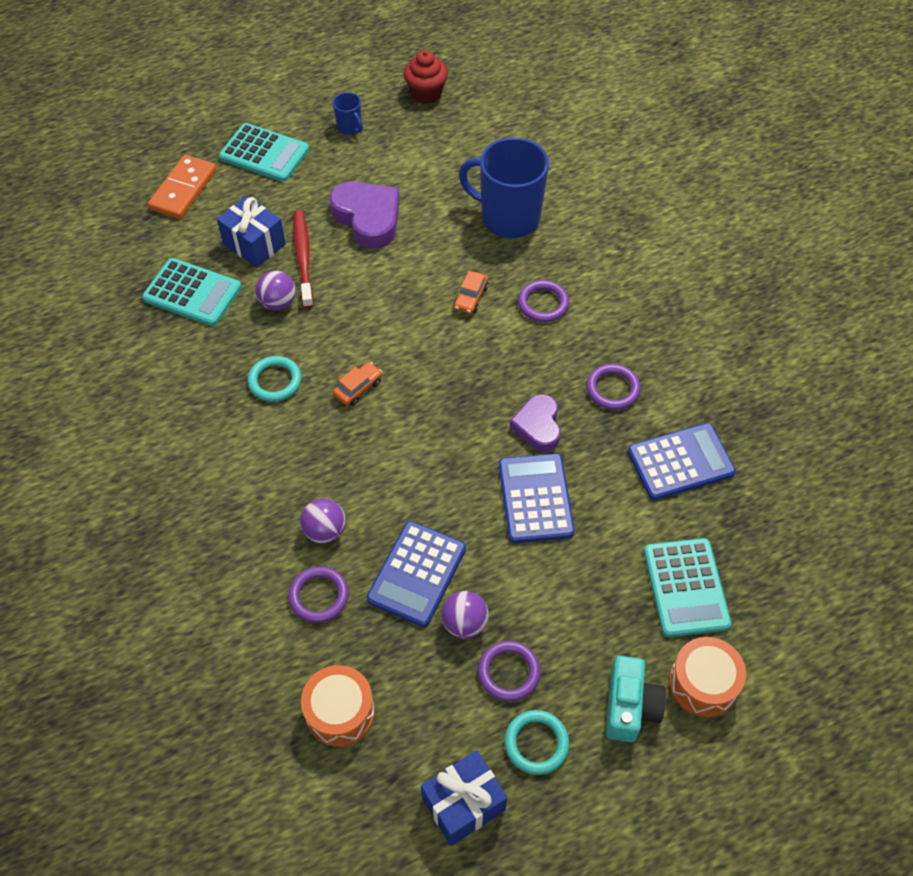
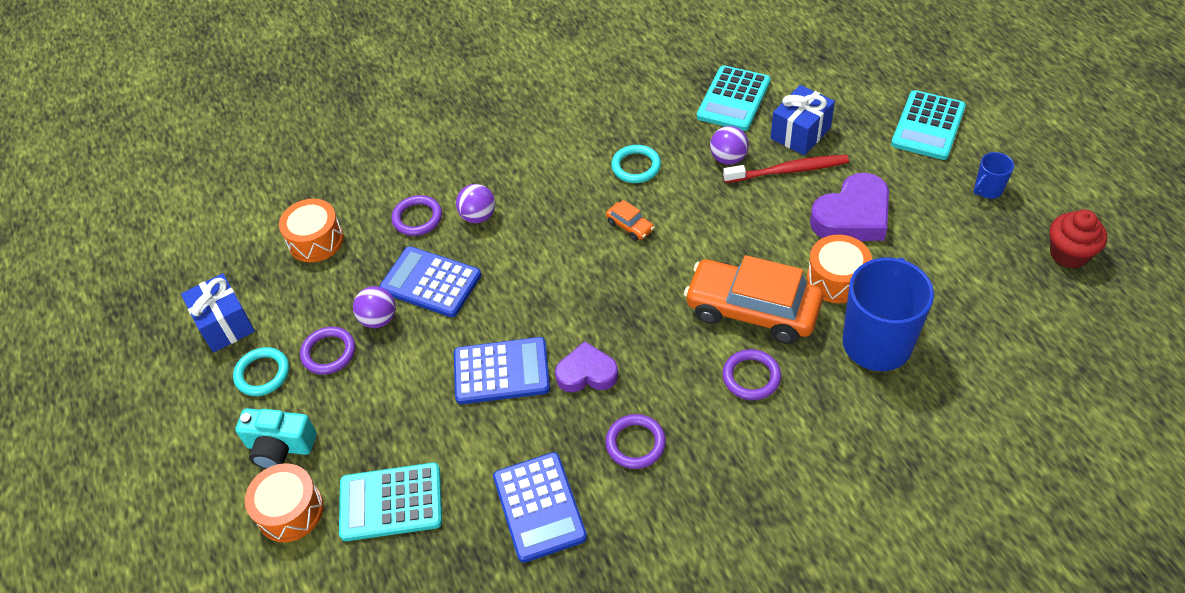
camera: 95 degrees right, 5 degrees down
orange domino [148,155,217,219] -> none
orange car [454,271,489,314] -> orange car [684,255,823,344], size x2.41
none -> orange drum [807,235,872,303]

